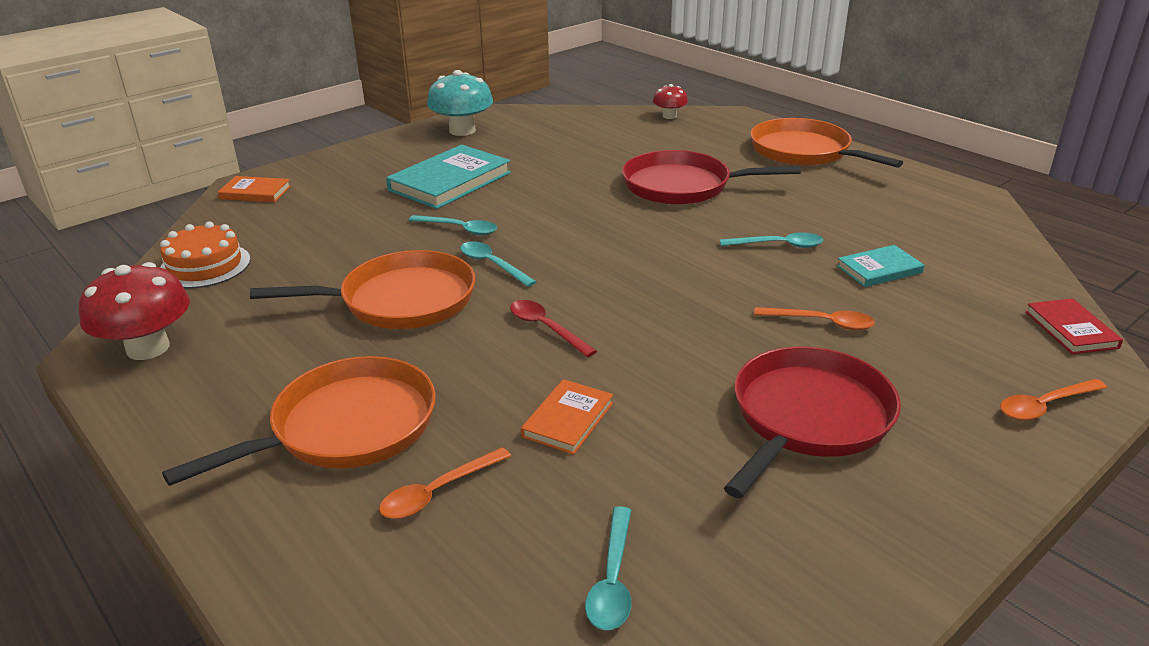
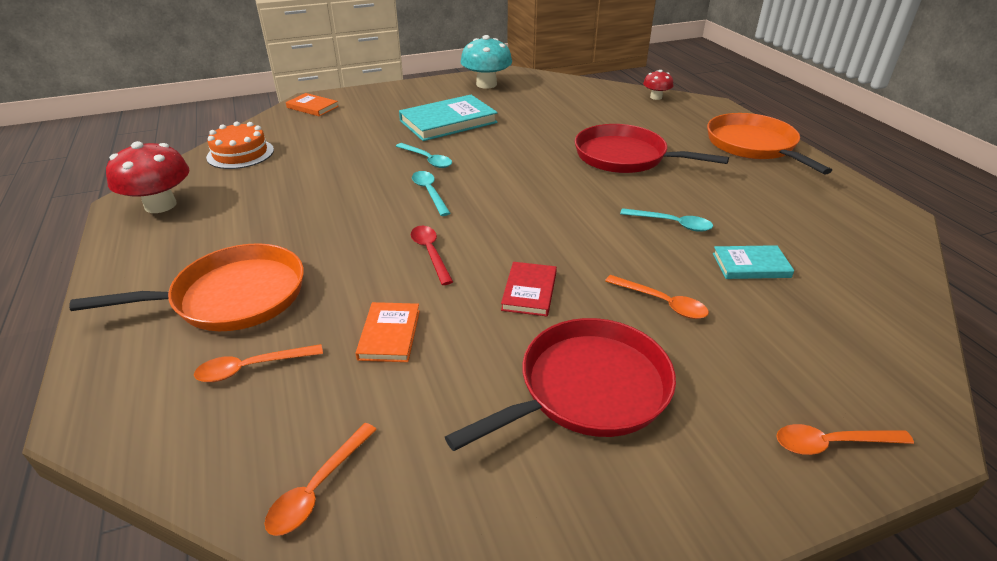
camera: 20 degrees right, 5 degrees up
orange pan [250,250,475,329] -> none
orange book [521,379,613,455] -> orange book turned 45 degrees counterclockwise [355,302,420,362]
turquoise spoon [585,506,631,630] -> orange spoon [264,423,377,536]
red book [1025,298,1123,354] -> red book moved to [501,262,557,316]

